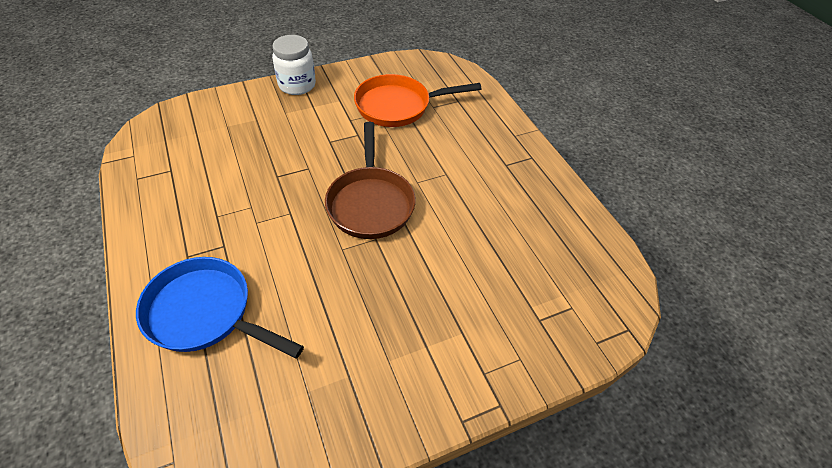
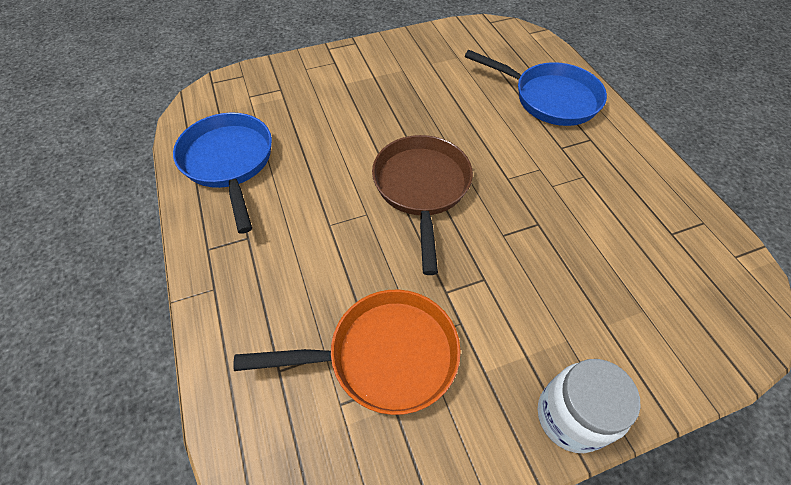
camera: 175 degrees left, 5 degrees up
none -> blue pan [173,113,272,234]

